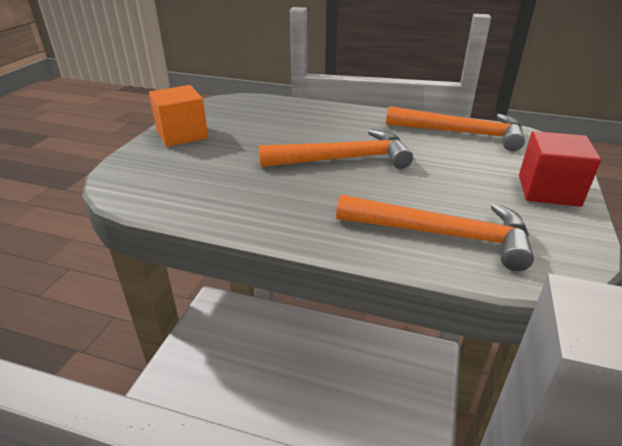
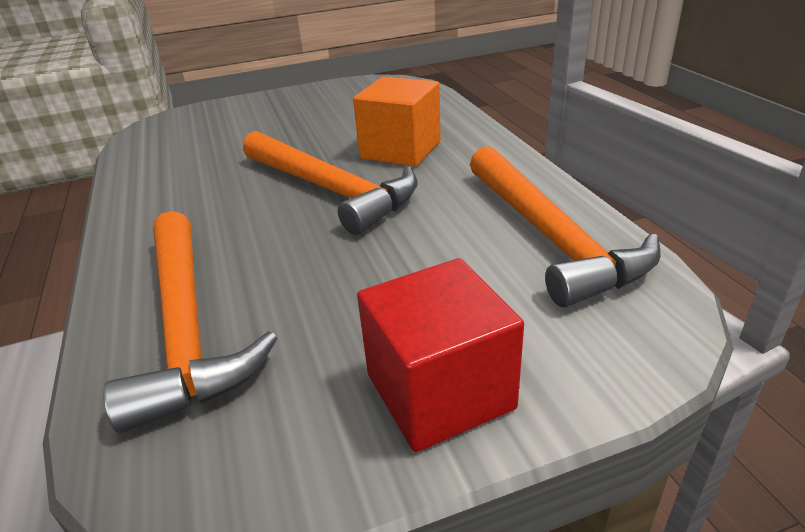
camera: 55 degrees right, 0 degrees up
orange cube [149,85,208,147] -> orange cube moved to [353,77,441,166]

